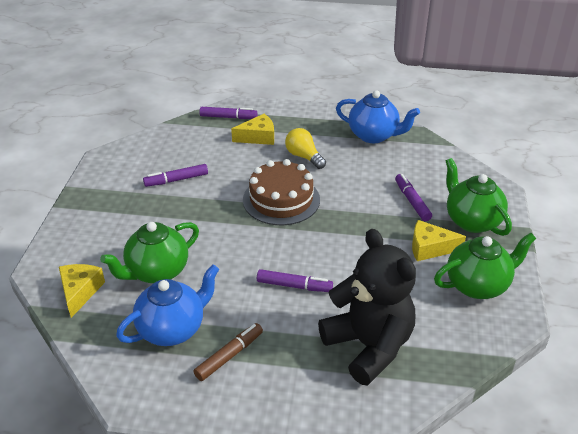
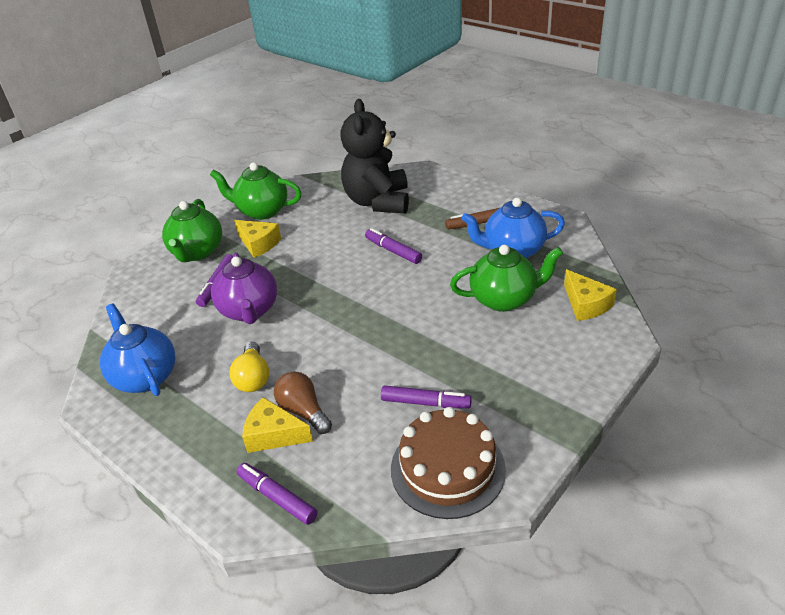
camera: 145 degrees left, 0 degrees up
yellow cheese [59,264,105,318] -> yellow cheese turned 60 degrees counterclockwise [564,269,617,321]
brown cake [243,159,320,225] -> brown cake moved to [391,407,506,519]
none -> purple teapot [211,252,277,324]
none -> brown light bulb [274,371,332,434]

